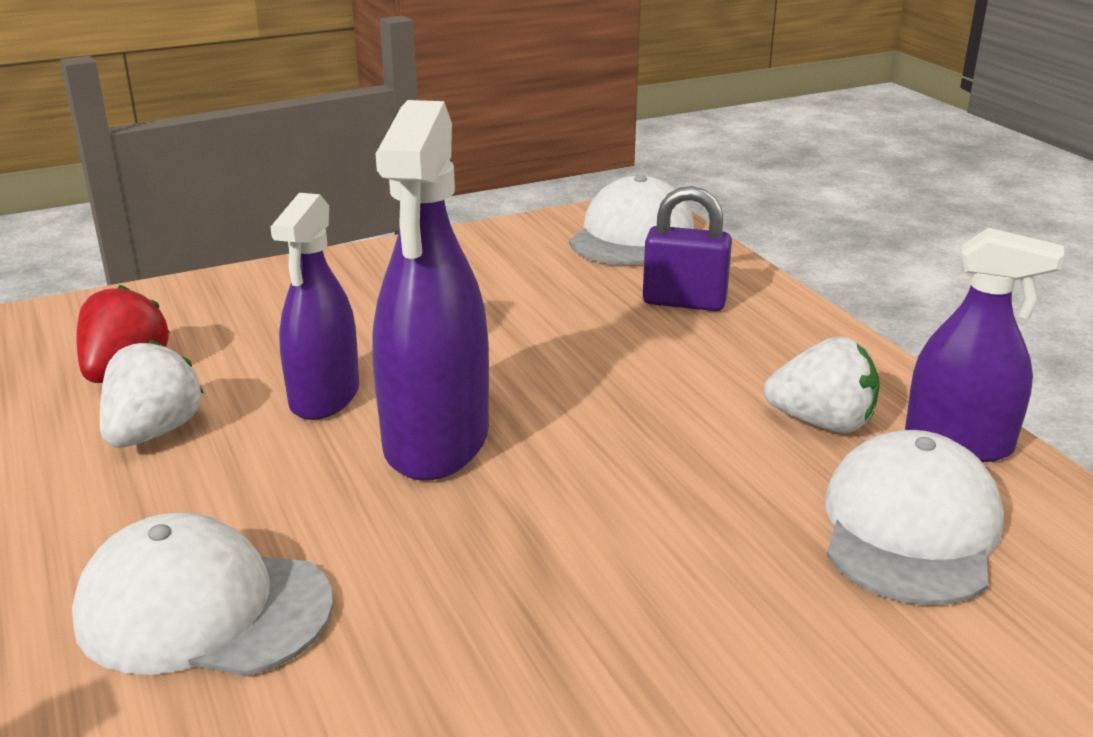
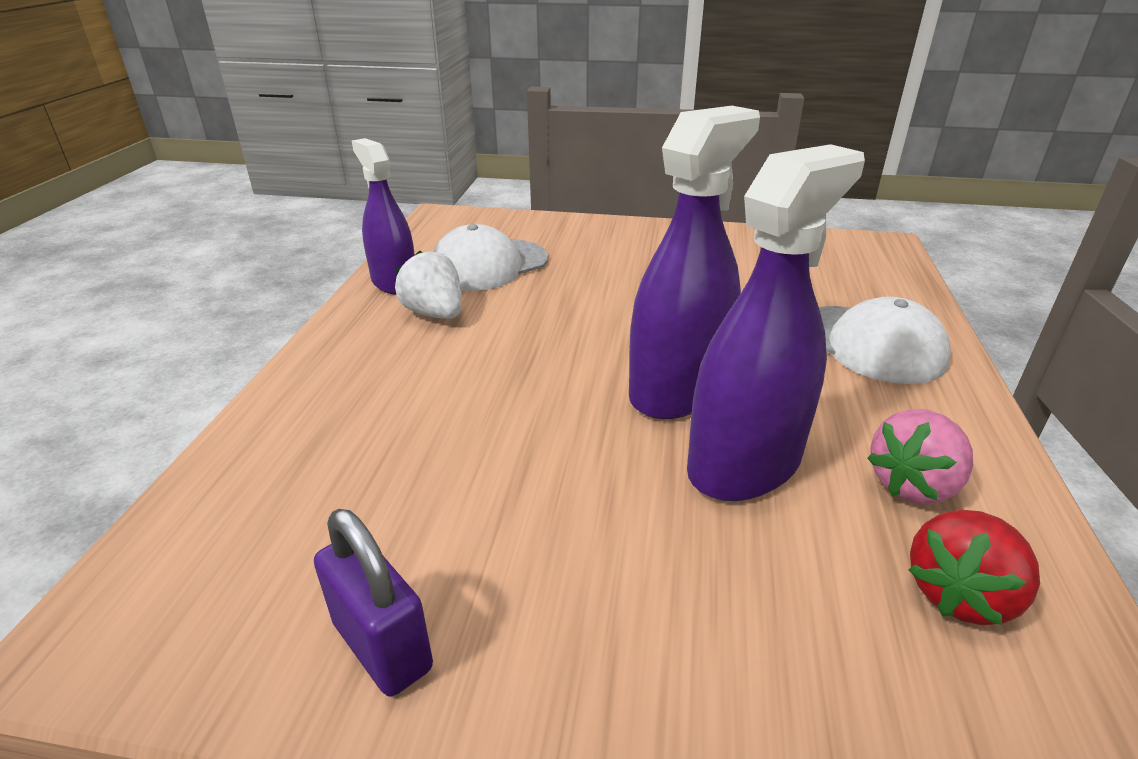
camera: 145 degrees left, 5 degrees up
white strawberry [100,340,203,448] -> pink strawberry [867,409,973,505]
purple spray bottle [270,193,359,420] -> purple spray bottle [687,144,865,501], size x1.51
white cap [569,175,694,265] -> none
purple padlock [643,186,732,311] -> purple padlock moved to [314,509,433,696]

